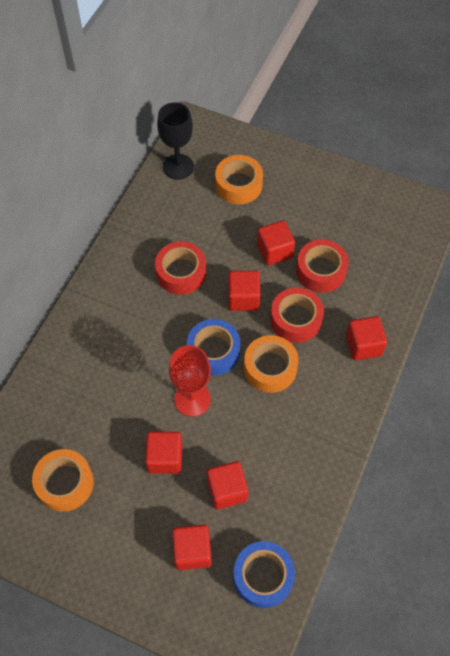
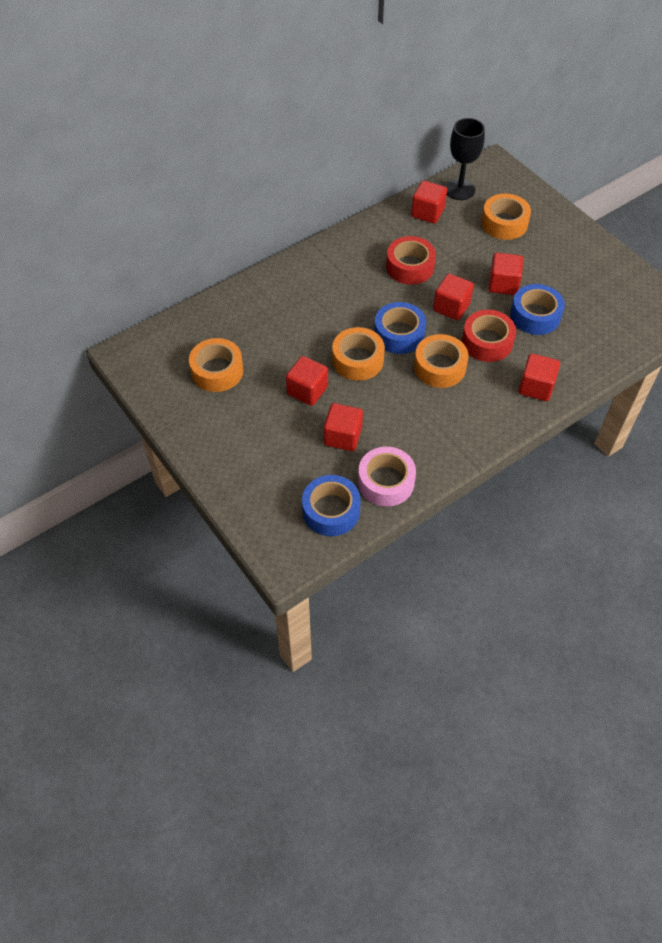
camera: 30 degrees right, 5 degrees down
red goblet [169,345,211,417] -> orange tape [332,327,385,381]
red cube [172,525,212,570] -> red cube moved to [411,181,447,224]
red tape [296,239,349,293] -> blue tape [510,284,565,335]
none -> pink tape [358,447,416,506]

